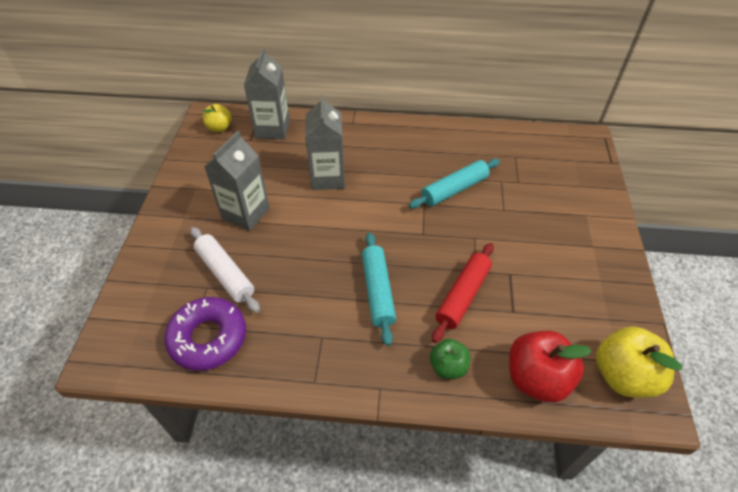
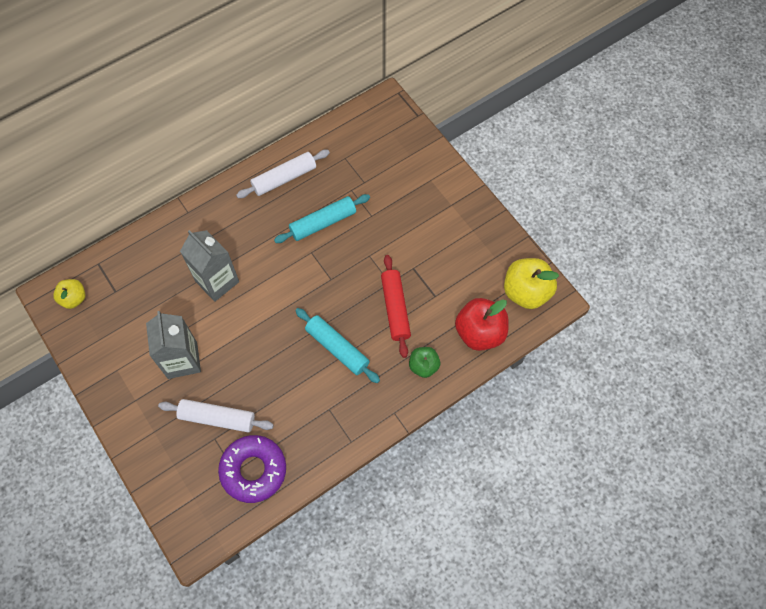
camera: 40 degrees left, 15 degrees up
grey carton [244,48,290,139] -> none
turquoise rolling pin [409,159,500,209] -> turquoise rolling pin turned 45 degrees clockwise [274,194,370,243]
none -> white rolling pin [236,150,330,198]

